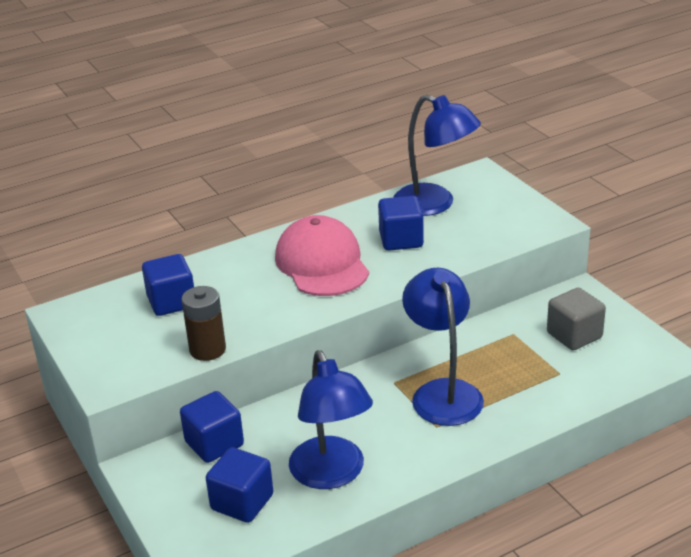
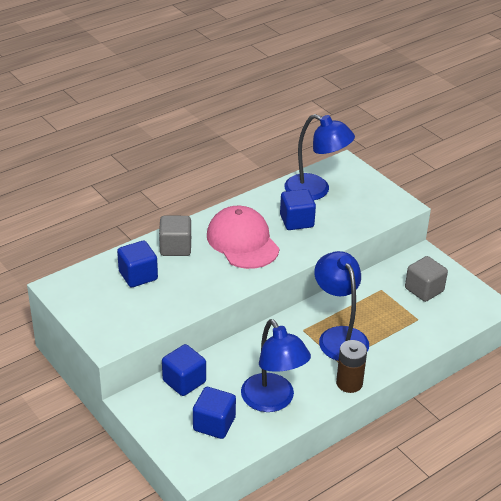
camera: 10 degrees left, 5 degrees up
brown battery [182,286,226,361] -> brown battery moved to [336,340,367,393]
none -> grey cube [159,216,191,256]

